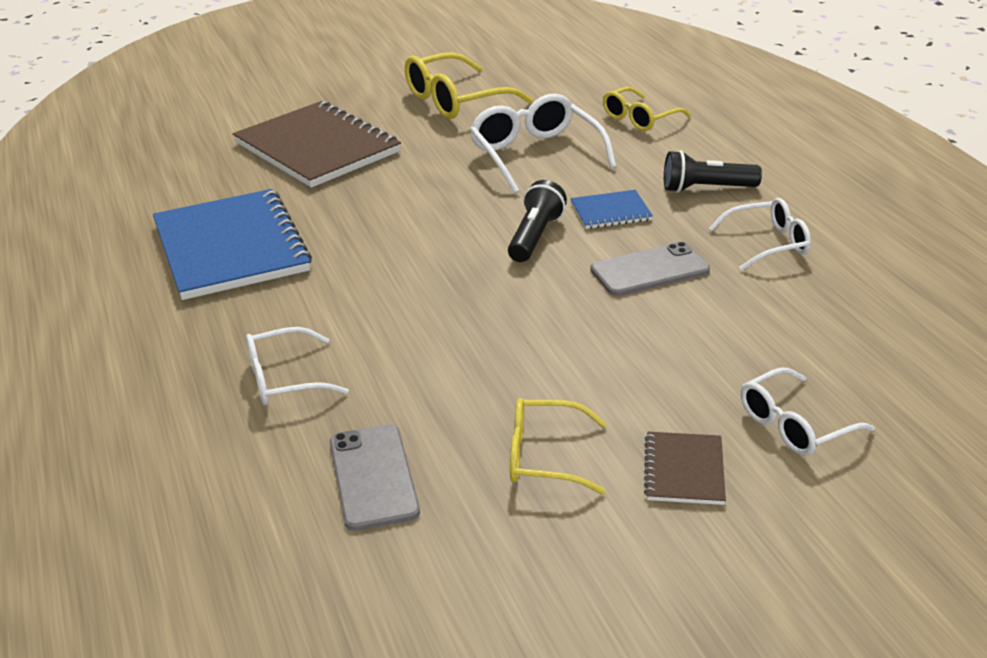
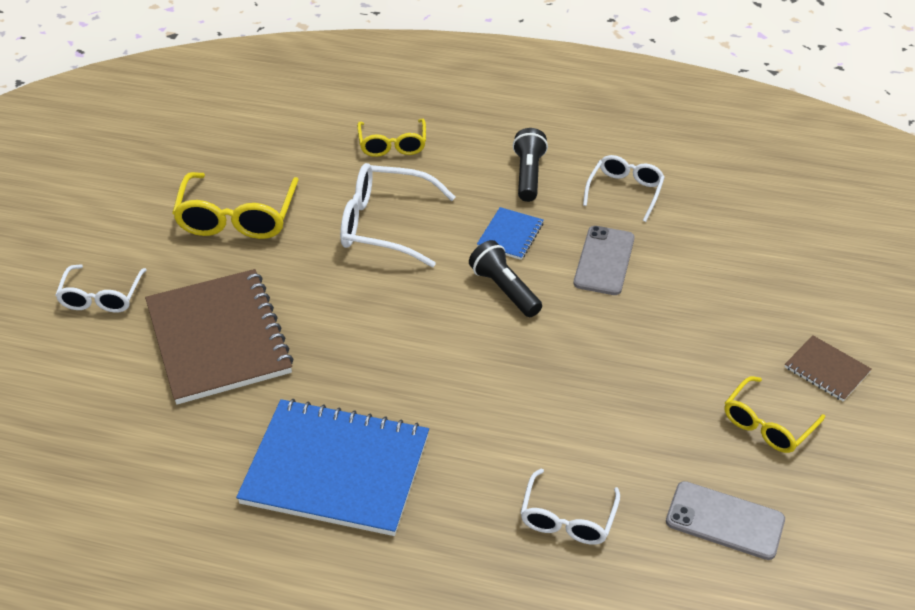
camera: 55 degrees left, 10 degrees up
brown notebook [233,101,401,188] -> brown notebook turned 75 degrees clockwise [145,269,294,404]
black flashlight [664,150,762,193] -> black flashlight turned 150 degrees clockwise [513,128,548,202]
white glasses [741,367,875,456] -> white glasses moved to [55,264,147,313]

